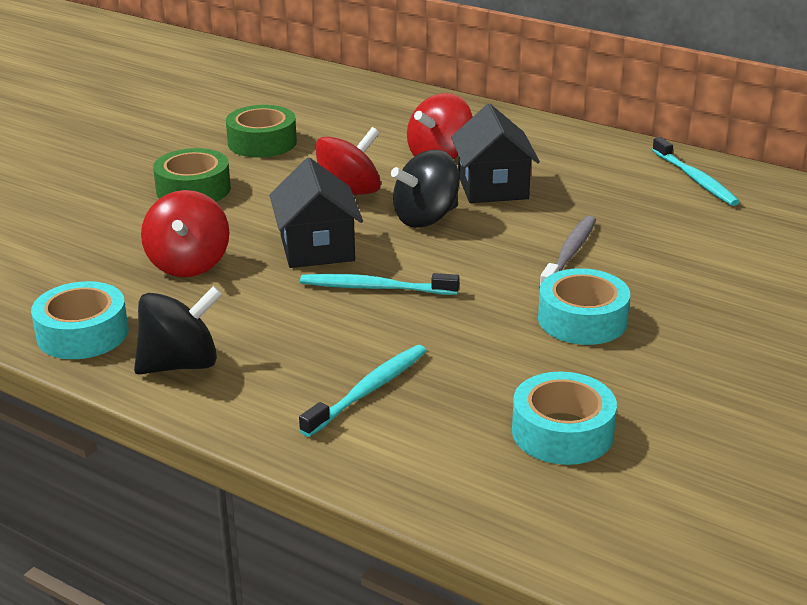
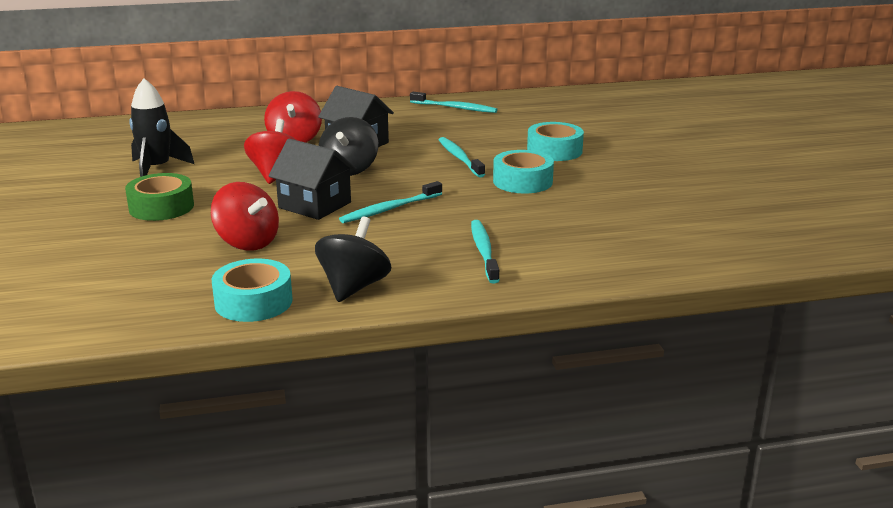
camera: 45 degrees left, 5 degrees down
green tape [226,105,297,158] -> black rocket [129,78,194,177]
turquoise tape [512,372,617,465] -> turquoise tape moved to [527,122,584,161]
grey toothbrush [539,216,596,288] -> turquoise toothbrush [439,137,485,177]

